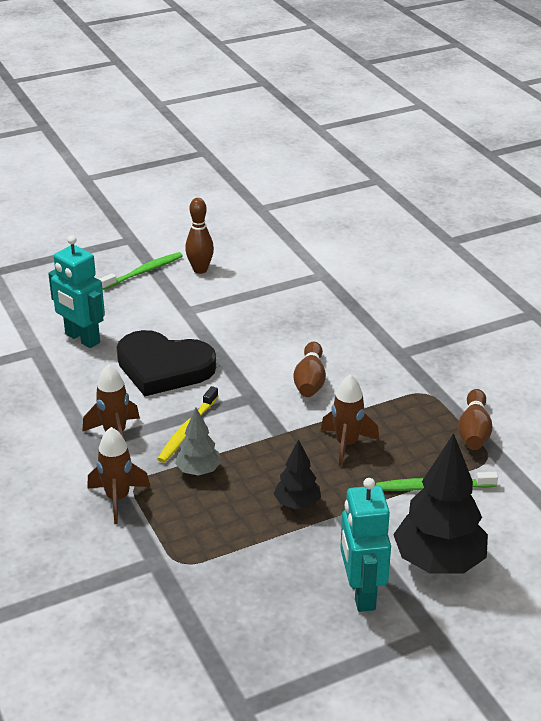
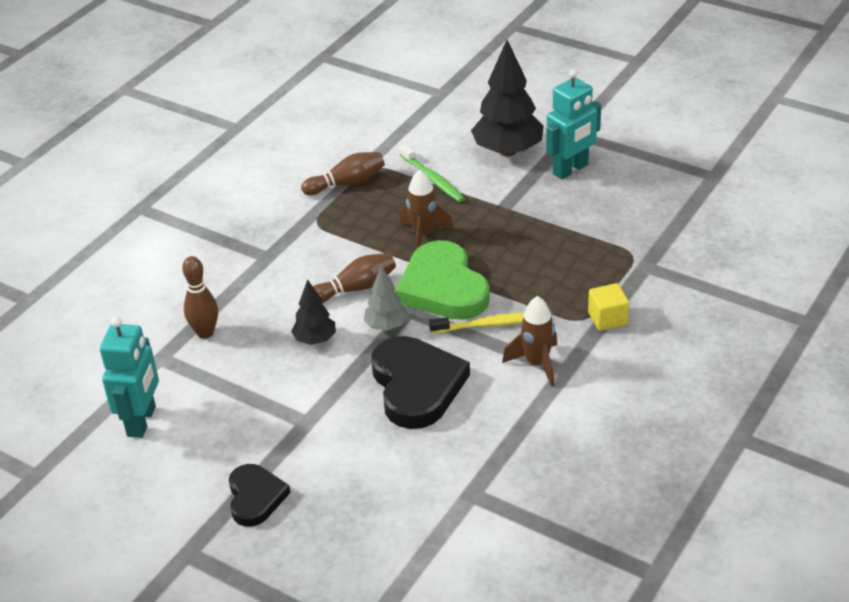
camera: 120 degrees left, 5 degrees up
turquoise robot [48,235,105,348] -> turquoise robot moved to [100,317,159,438]
brown rocket [87,427,150,524] -> yellow cube [588,283,629,331]
green toothbrush [99,252,183,290] -> black heart [229,464,291,526]
grey tree [175,408,221,476] -> grey tree moved to [364,266,408,331]
brown bowling pin [185,198,214,274] -> brown bowling pin moved to [182,256,218,339]
black tree [274,439,321,509] -> black tree moved to [291,279,336,345]
none -> green heart [395,240,490,320]

